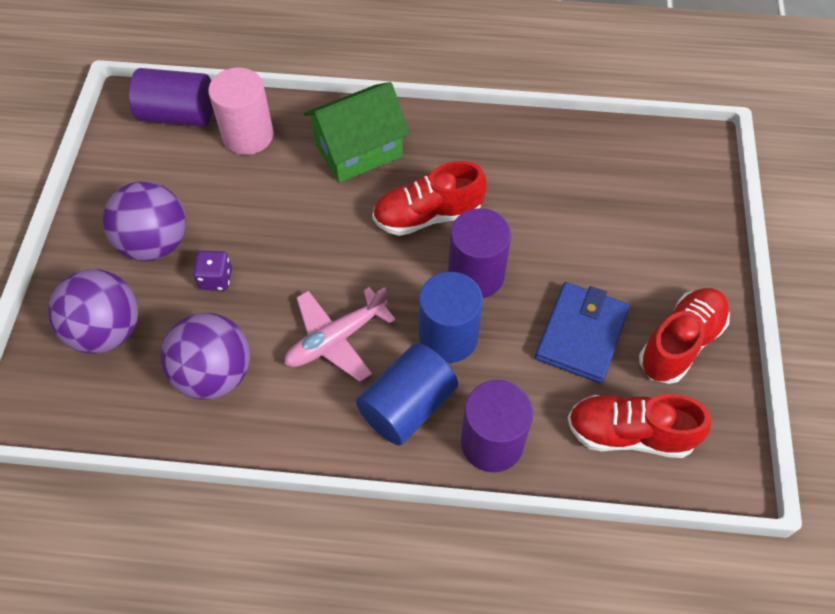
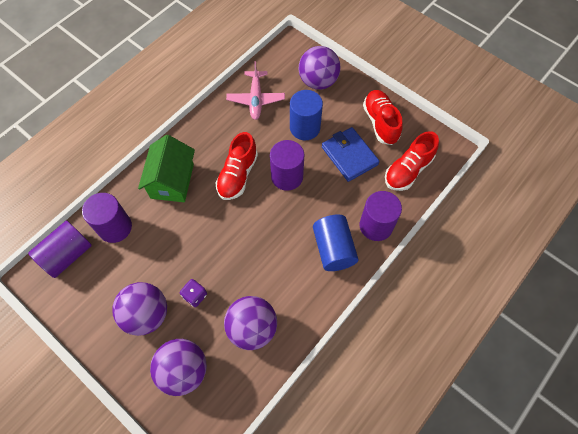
camera: 55 degrees left, 5 degrees up
pink cylinder [208,68,274,155] -> purple cylinder [82,193,132,243]
pink plane [284,287,396,382] -> pink plane moved to [226,61,285,120]
blue cylinder [419,272,483,363] -> blue cylinder moved to [290,90,323,140]
none -> purple ball [299,46,341,90]

